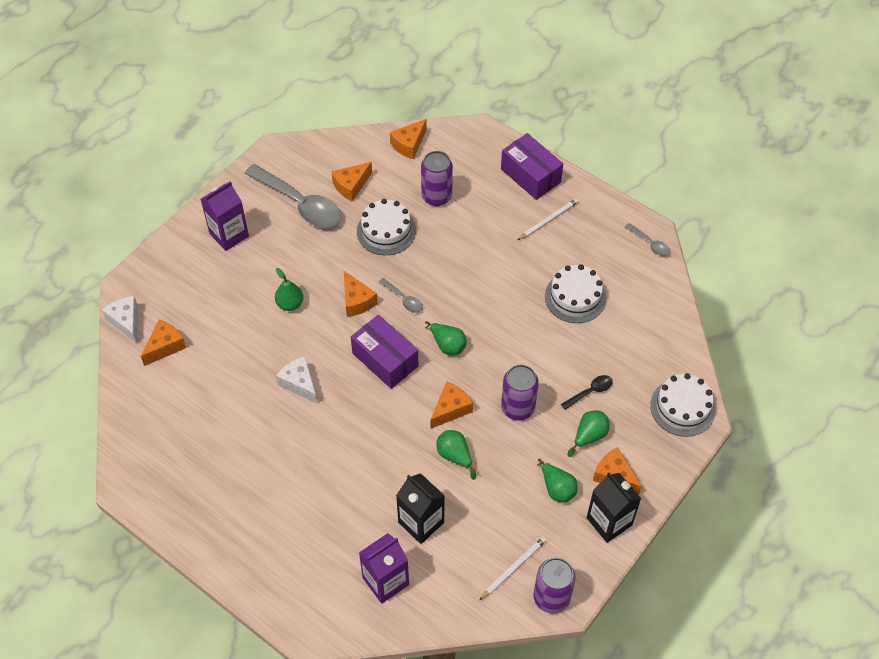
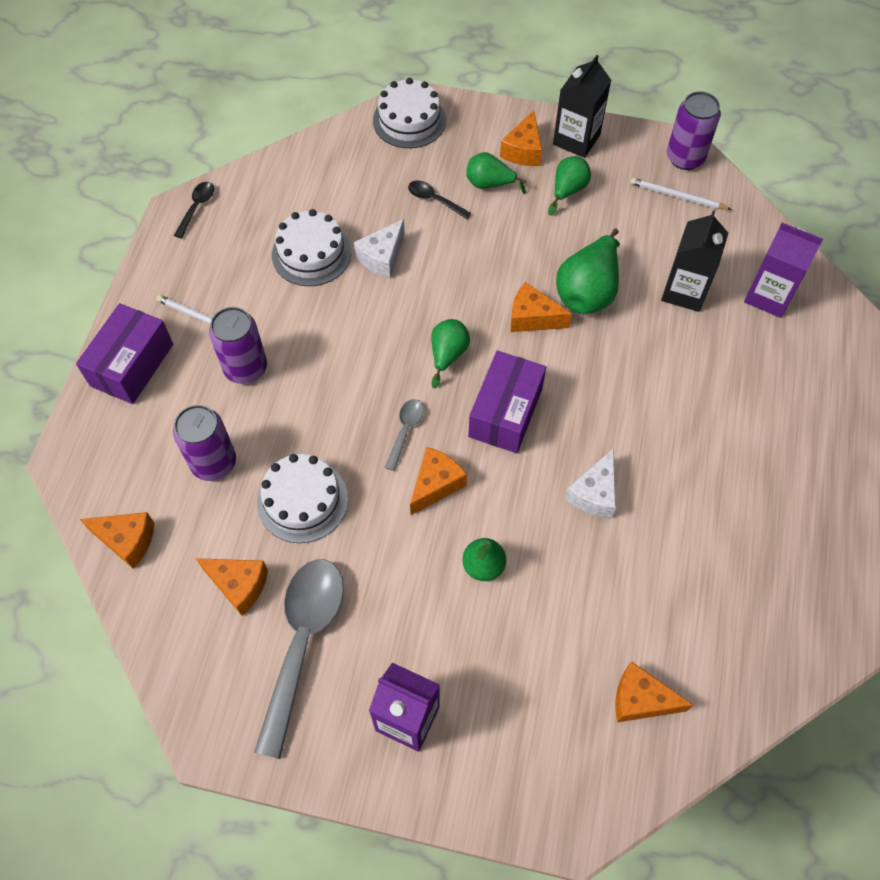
camera: 115 degrees left, 5 degrees up
white cheese [102,296,138,343] -> white cheese moved to [354,219,405,278]
green pear [437,430,476,480] -> green pear [556,229,620,314], size x1.64
purple can [501,365,539,420] -> purple can moved to [209,307,267,384]
grey spoon [625,223,670,257] -> black spoon [174,182,214,238]

